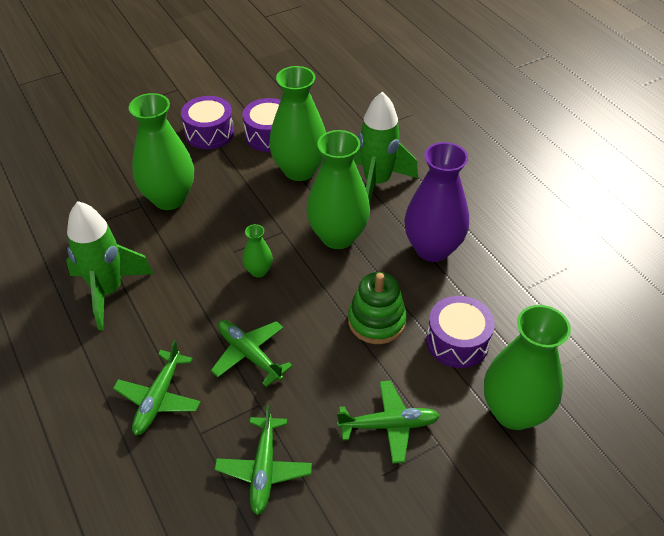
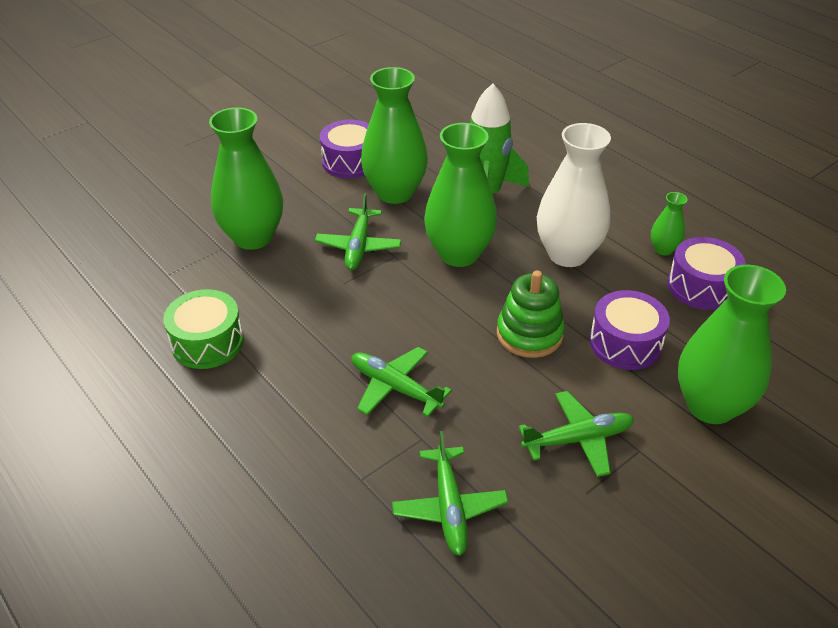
camera: 10 degrees left, 5 degrees down
green rocket [66,201,154,330] -> green drum [163,289,244,369]
green plane [113,340,201,435] -> green plane moved to [315,193,402,270]
purple drum [181,96,234,149] -> purple drum moved to [668,237,746,310]
green vase [243,224,273,278] -> green vase moved to [651,192,688,256]
purple vase [404,142,469,262] -> white vase [537,123,611,267]

